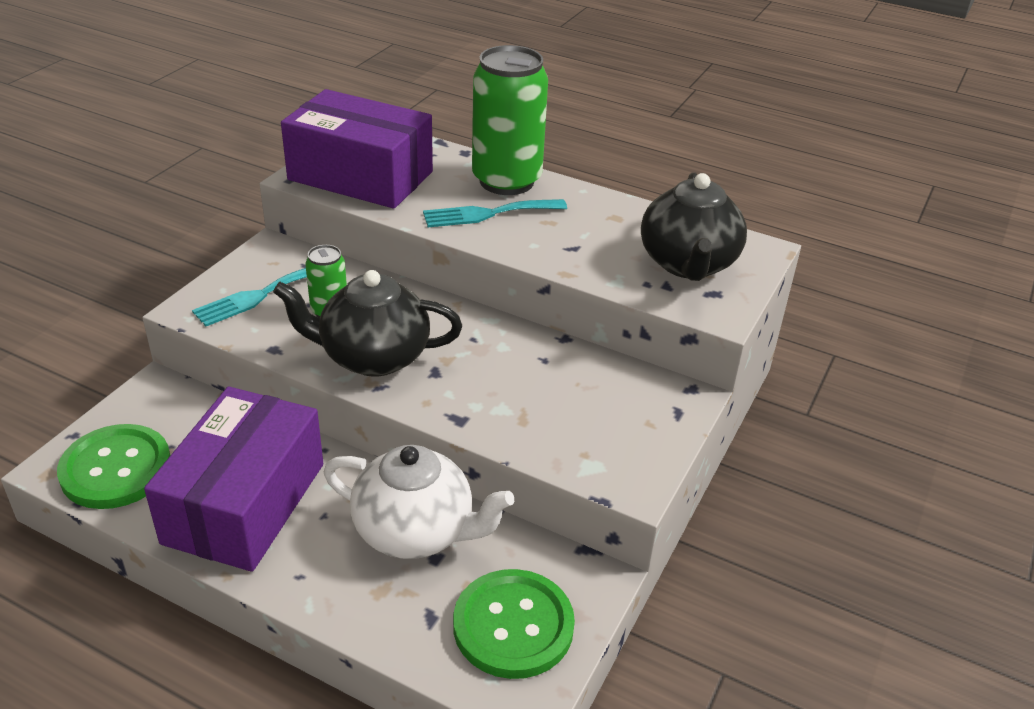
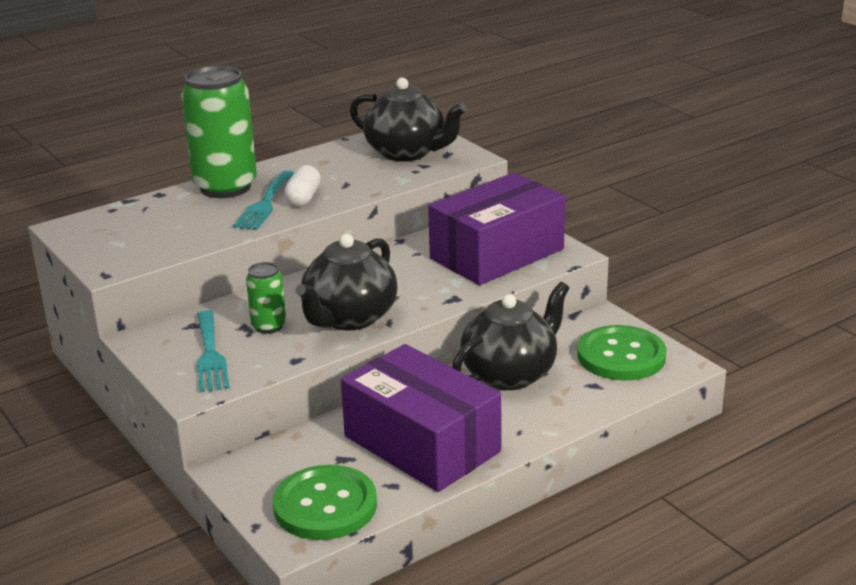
camera: 60 degrees left, 10 degrees down
purple box [281,89,433,209] -> purple box moved to [428,173,565,285]
white teapot [324,445,514,559] -> black teapot [452,282,569,390]
none -> white capsule [284,165,321,206]

